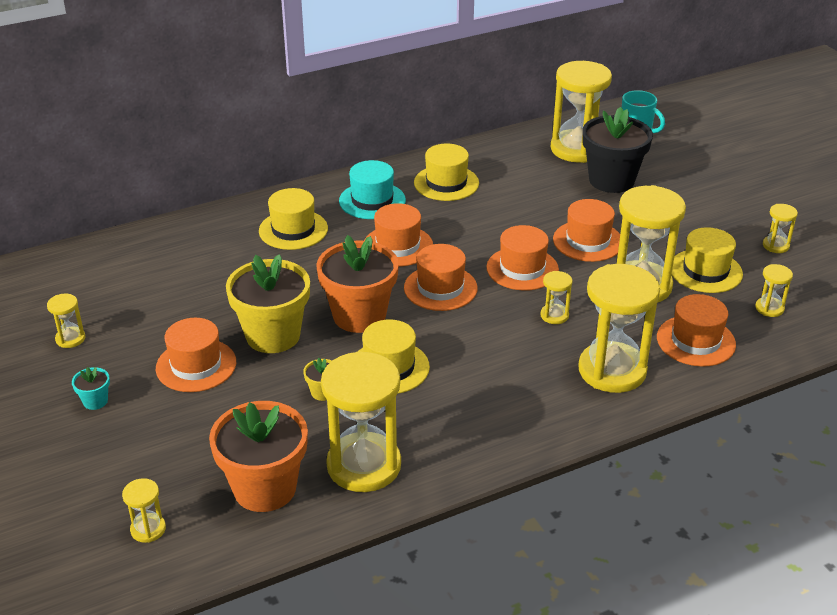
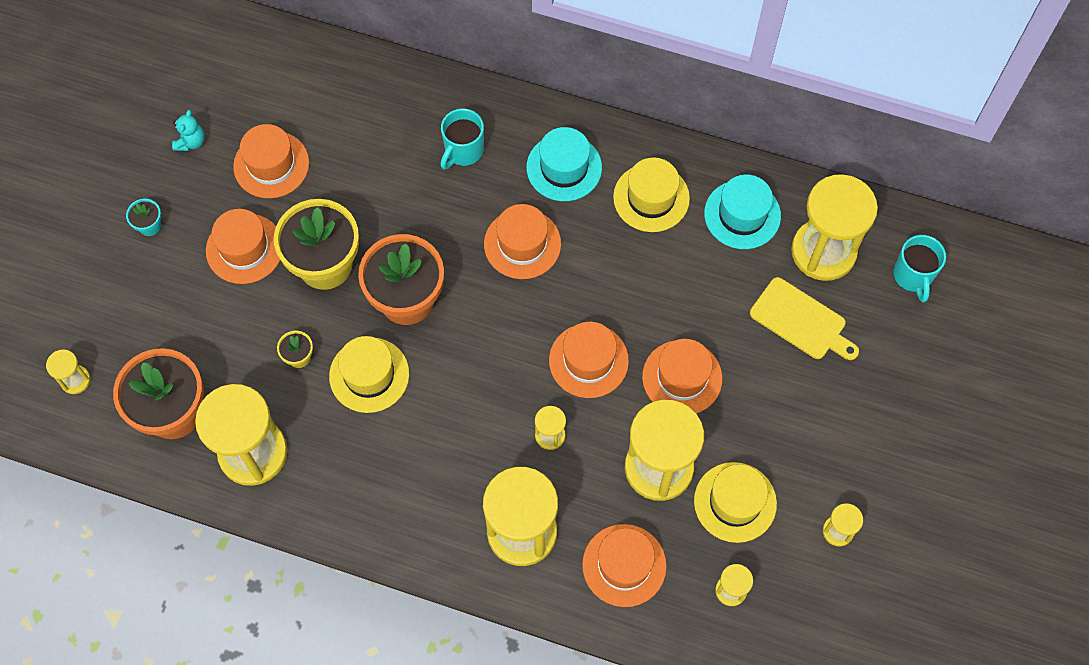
camera: 45 degrees right, 30 degrees up
yellow hourglass [47,294,85,348] -> turquoise teddy bear [172,110,205,151]
yellow hat [259,188,328,250] -> turquoise mug [441,109,484,170]
orange hat [404,244,478,311] -> orange hat moved to [233,124,309,198]
black flower pot [582,107,653,193] -> yellow cutting board [750,277,859,360]
none -> turquoise hat [704,174,781,249]

